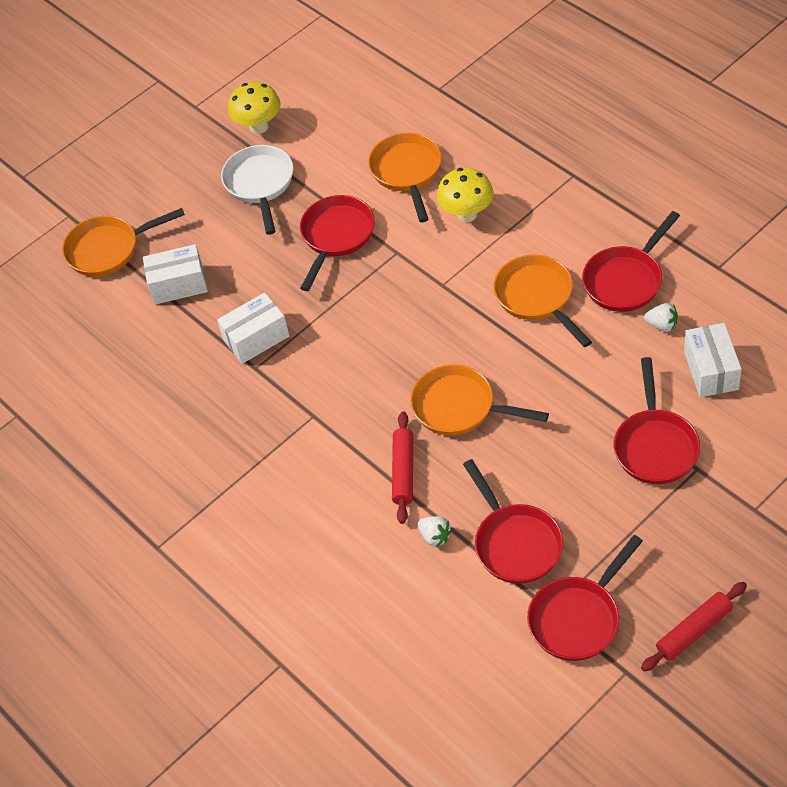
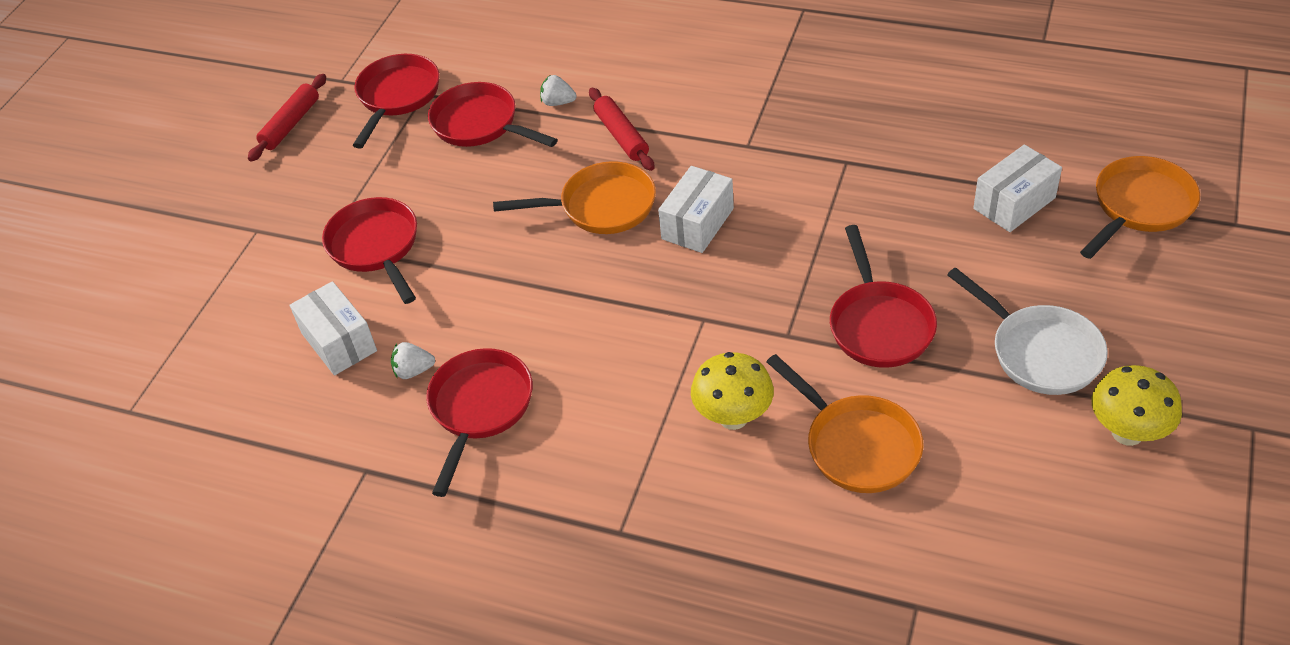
camera: 150 degrees right, 5 degrees down
white box [217,293,289,364] -> white box moved to [658,166,734,253]
orange pan [493,255,592,347] -> none

